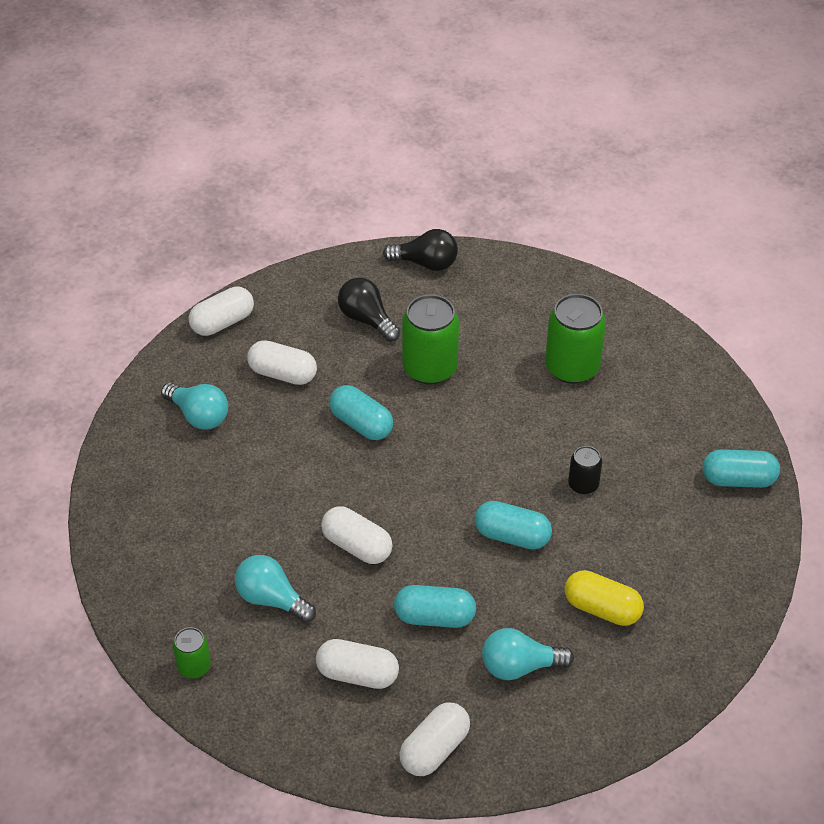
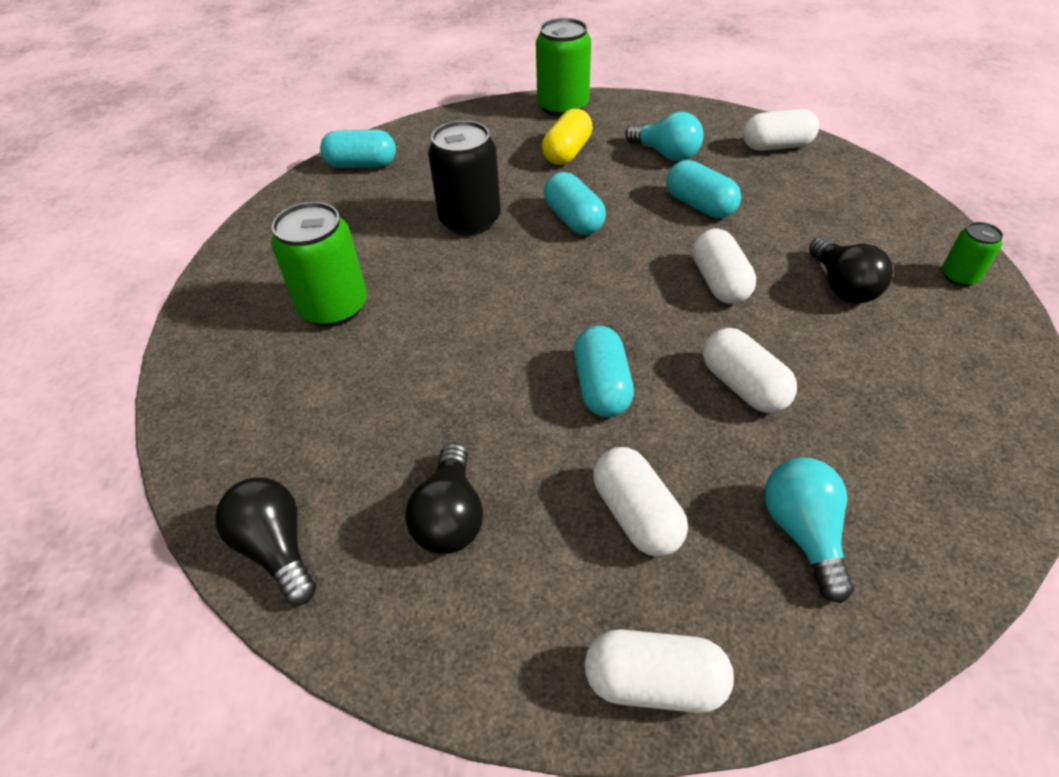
camera: 135 degrees left, 0 degrees up
turquoise light bulb [235,555,316,623] -> black light bulb [809,237,893,303]
white capsule [316,639,399,689] -> white capsule moved to [703,328,797,413]
green can [402,294,459,384] -> green can moved to [536,18,591,117]
yellow capsule [565,570,644,626] -> yellow capsule turned 45 degrees clockwise [542,109,593,165]
black can [568,446,602,495] -> black can [428,120,501,235], size x1.90
turquoise capsule [703,449,780,488] -> turquoise capsule turned 45 degrees counterclockwise [320,130,396,168]

